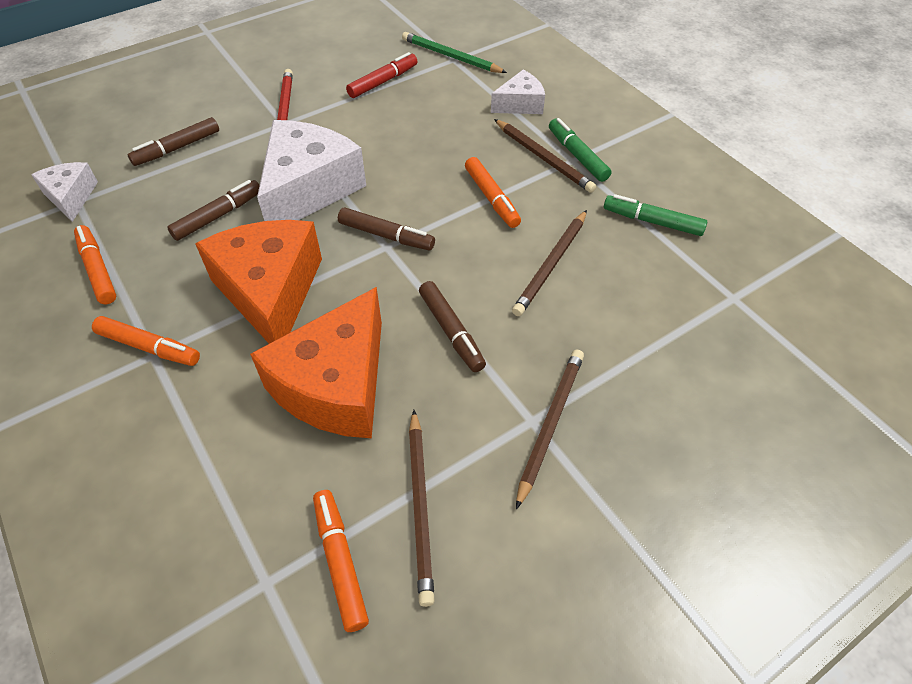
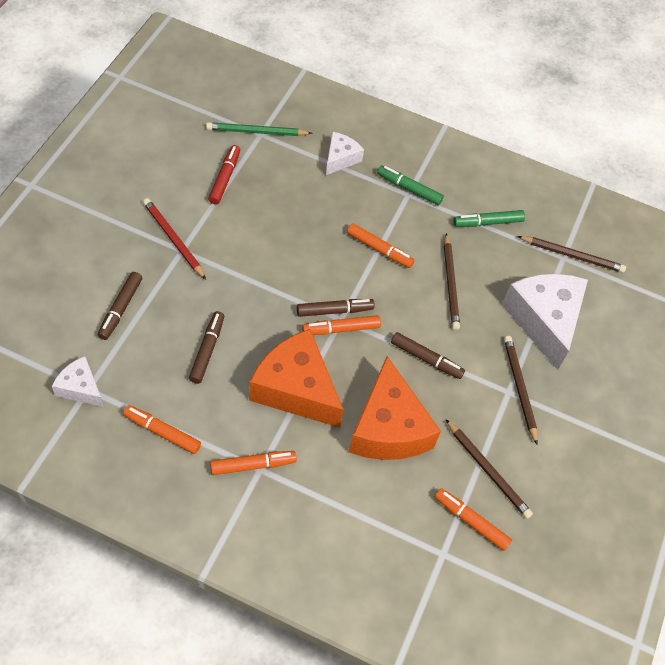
camera: 40 degrees left, 5 degrees up
white cheese [257,120,366,221] -> white cheese moved to [502,274,588,370]
brown pencil [494,119,596,193] -> brown pencil moved to [517,236,626,273]
none -> orange marker [302,315,381,335]

